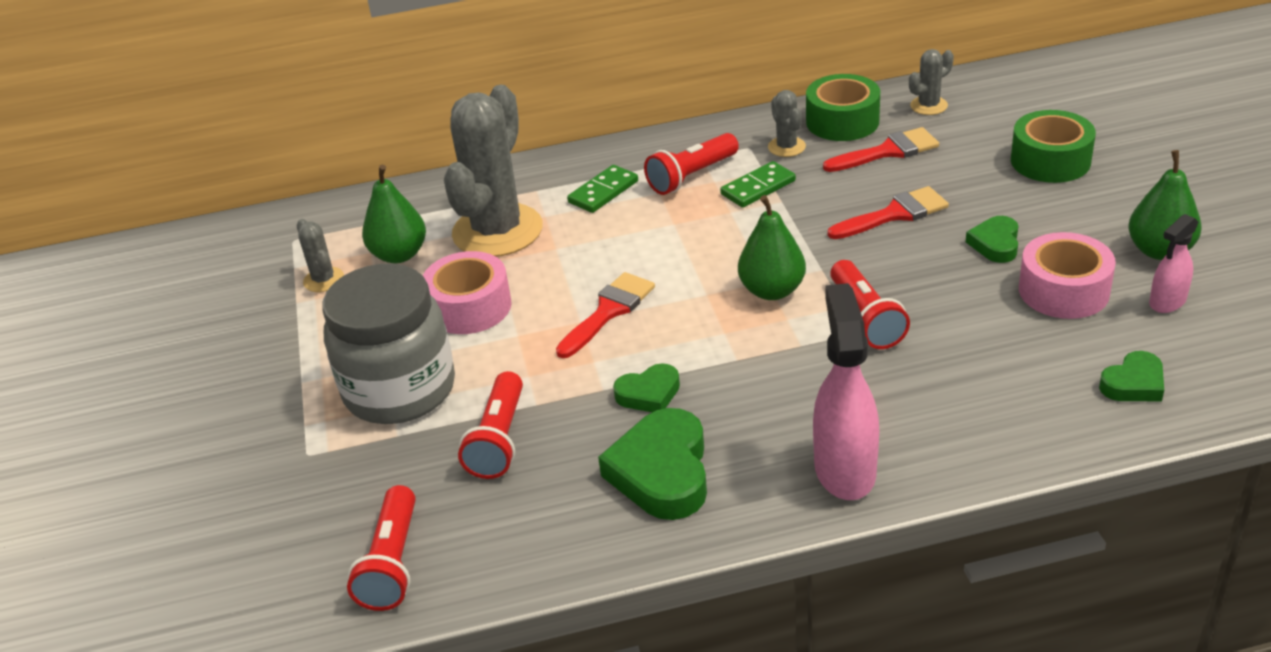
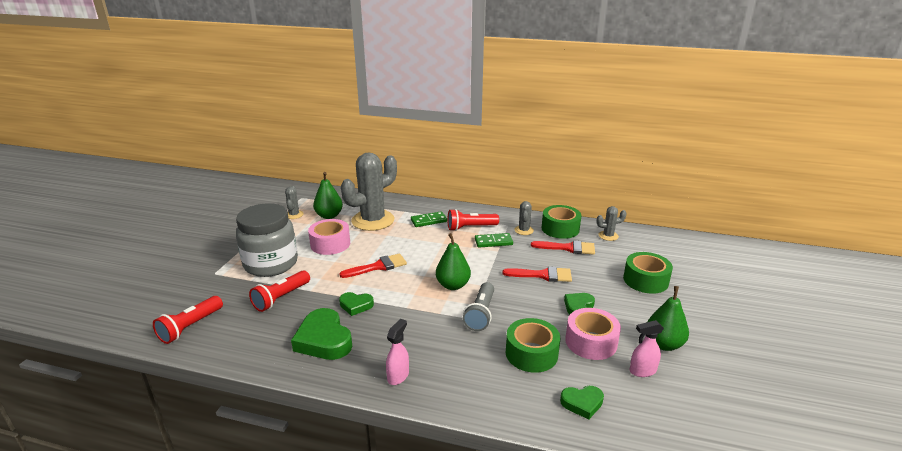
camera: 25 degrees right, 10 degrees down
green heart [598,408,707,520] -> green heart turned 60 degrees counterclockwise [291,308,352,360]
pink spray bottle [813,283,879,500] -> pink spray bottle [386,319,409,385], size x0.56
red flashlight [830,260,910,349] -> grey flashlight [463,282,494,331]
none -> green tape [506,318,560,373]

